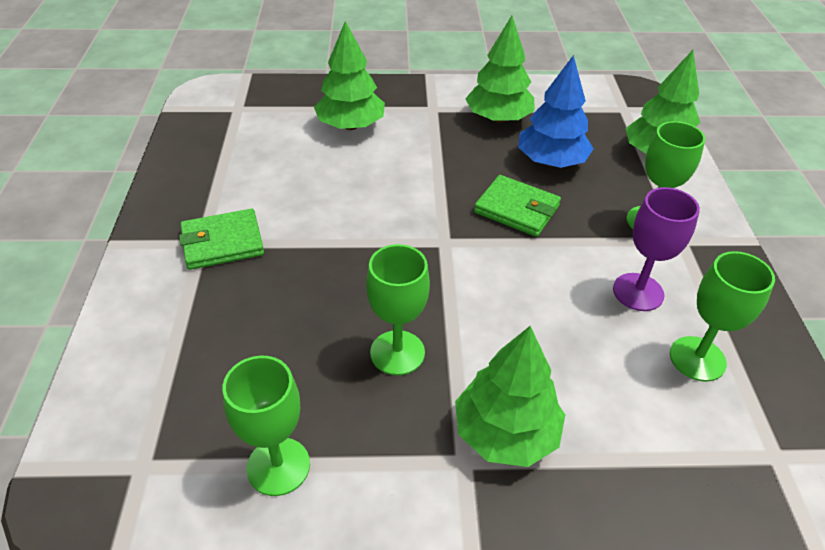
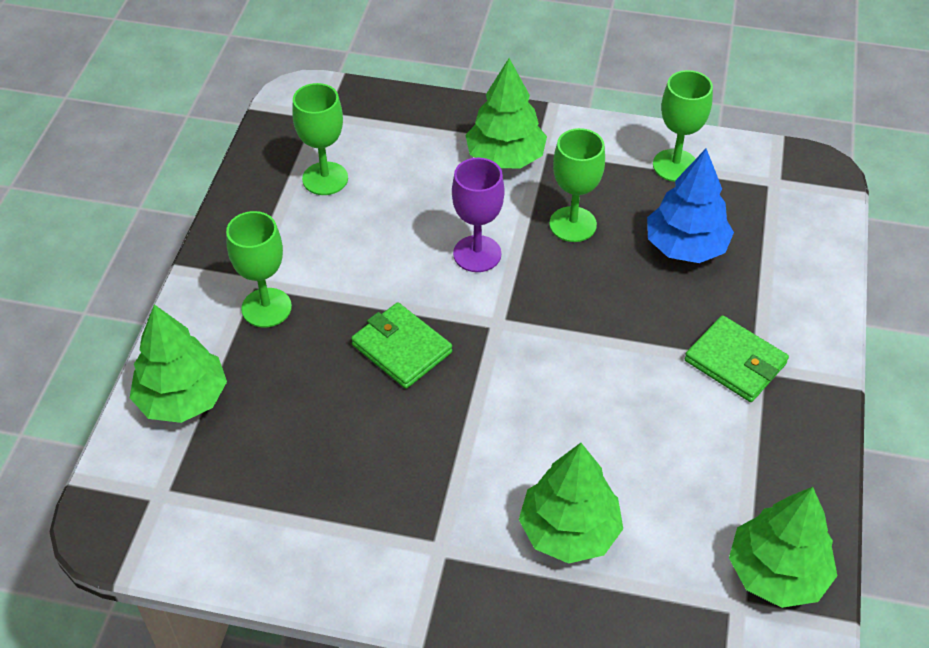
camera: 165 degrees left, 5 degrees up
green wallet [179,209,264,270] -> green wallet turned 45 degrees clockwise [685,315,789,402]
green tree [466,16,534,123] -> green tree moved to [729,487,837,608]
blue tree [518,55,594,168] -> blue tree moved to [647,149,734,263]
purple goblet [613,187,700,311] -> purple goblet moved to [452,158,505,272]

